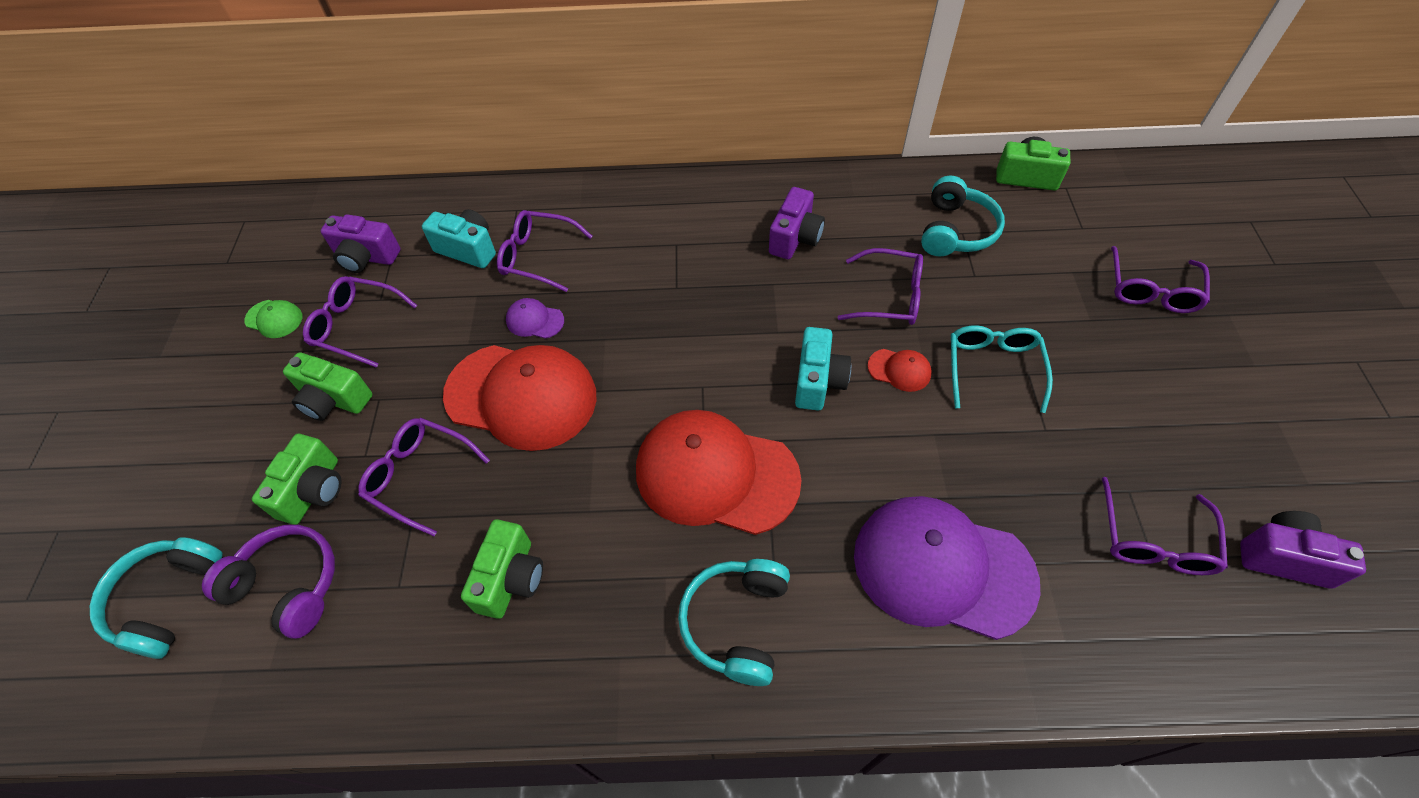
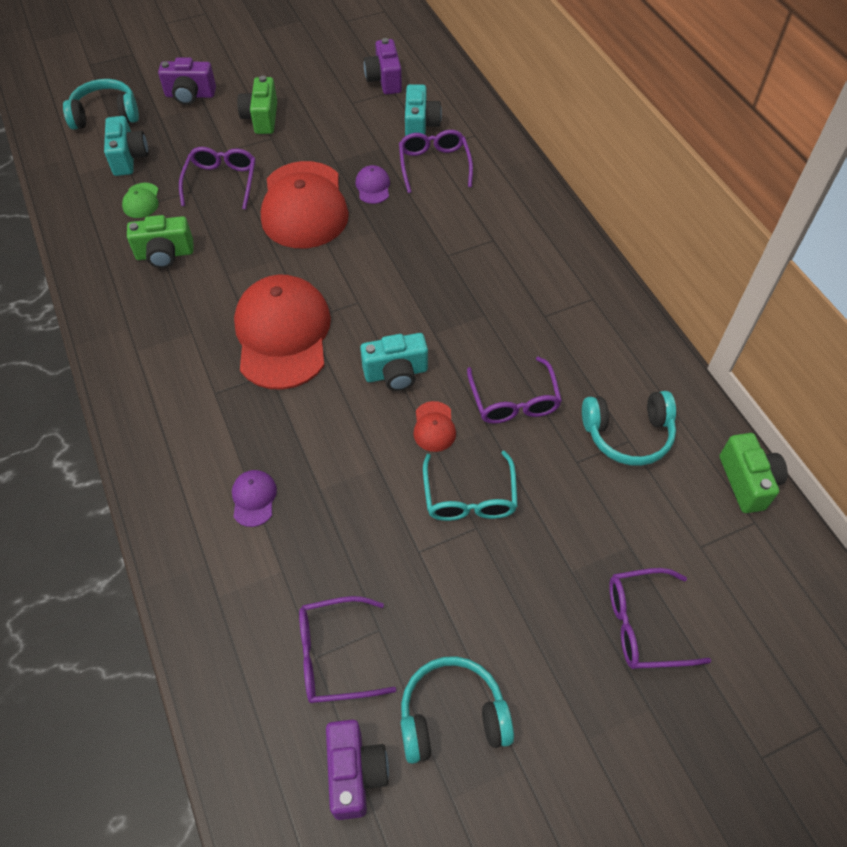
camera: 65 degrees right, 0 degrees up
purple headphones [202,525,335,639] -> turquoise camera [104,116,149,176]
green cap [244,300,302,338] -> green cap moved to [122,183,159,218]
green camera [252,434,341,525] -> none
purple glasses [303,276,418,368] -> none
turquoise headphones [678,559,790,686] -> turquoise headphones moved to [401,656,514,764]
purple camera [769,187,825,259] -> purple camera moved to [158,57,216,105]
purple cap [854,496,1040,640] -> purple cap [232,470,277,527], size x0.41
turquoise glasses [951,325,1053,413] -> turquoise glasses turned 105 degrees clockwise [423,451,518,521]

